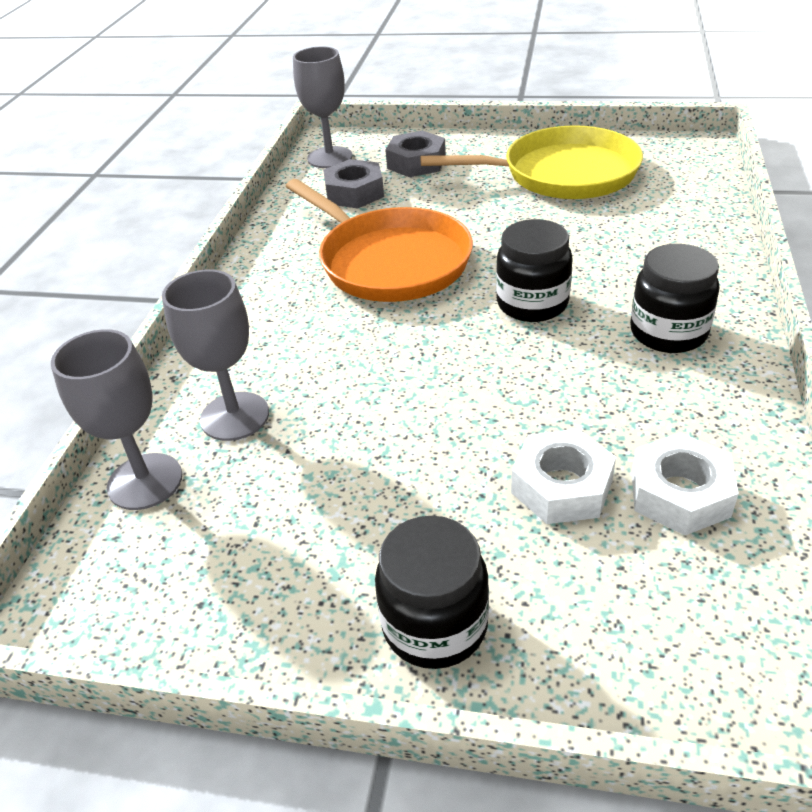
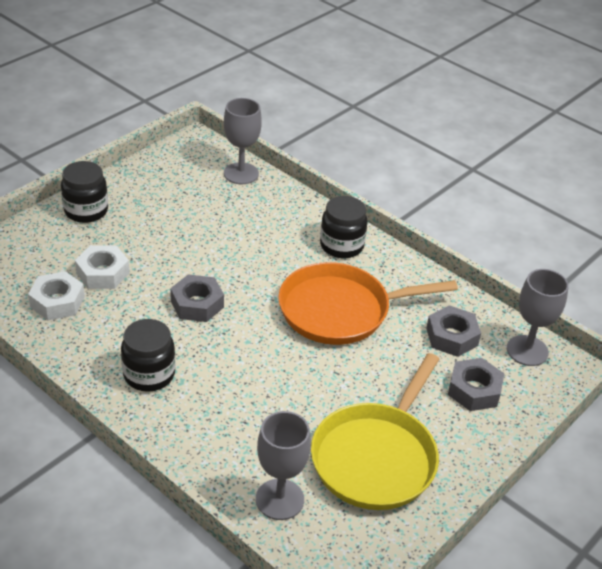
camera: 115 degrees right, 0 degrees up
grey goblet [162,269,269,441] -> grey goblet moved to [256,411,311,520]
black jar [496,219,573,322] -> black jar moved to [320,196,368,258]
none -> grey nut [170,274,224,322]

